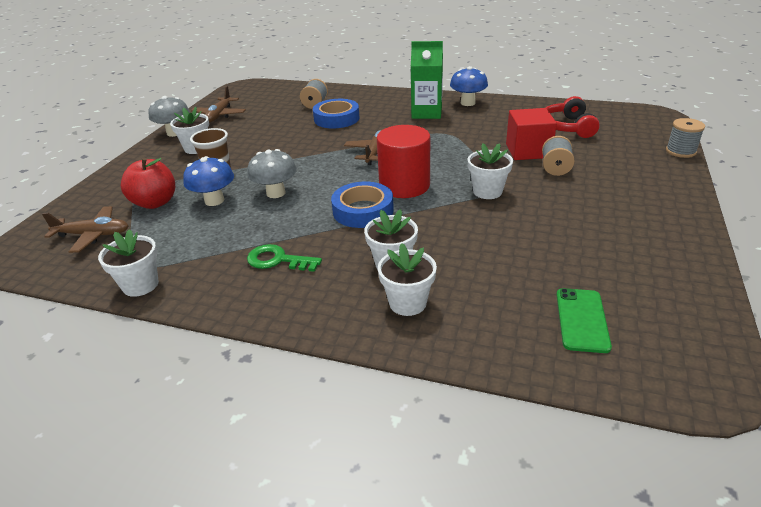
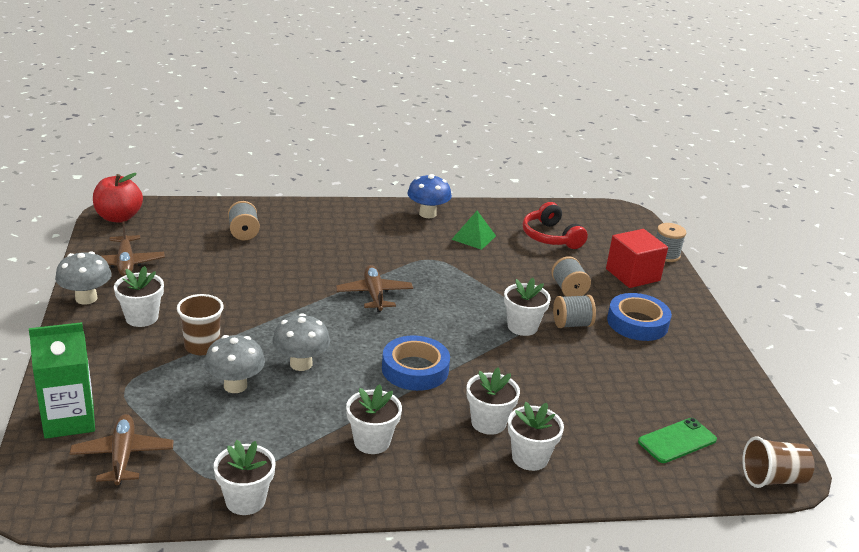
camera: 30 degrees left, 5 degrees down
brown plane [42,206,128,253] -> brown plane turned 75 degrees counterclockwise [70,414,174,485]
red apple [121,158,175,209] -> red apple moved to [93,173,143,223]
blue mushroom [183,156,234,206] -> grey mushroom [204,335,265,393]
green key [247,244,322,272] -> white flower pot [346,384,402,454]
blue tape [313,99,359,129] -> blue tape moved to [607,293,672,341]
red cylinder [377,125,430,198] -> none
green carton [411,41,443,119] -> green carton moved to [29,322,95,439]
red cube [506,108,557,160] -> red cube moved to [606,229,668,288]
green phone [556,288,612,353] -> green phone turned 75 degrees clockwise [638,418,717,463]
none -> green pyramid [451,211,496,250]
none -> grey spool [553,295,596,328]
none -> brown cup [742,436,815,488]

